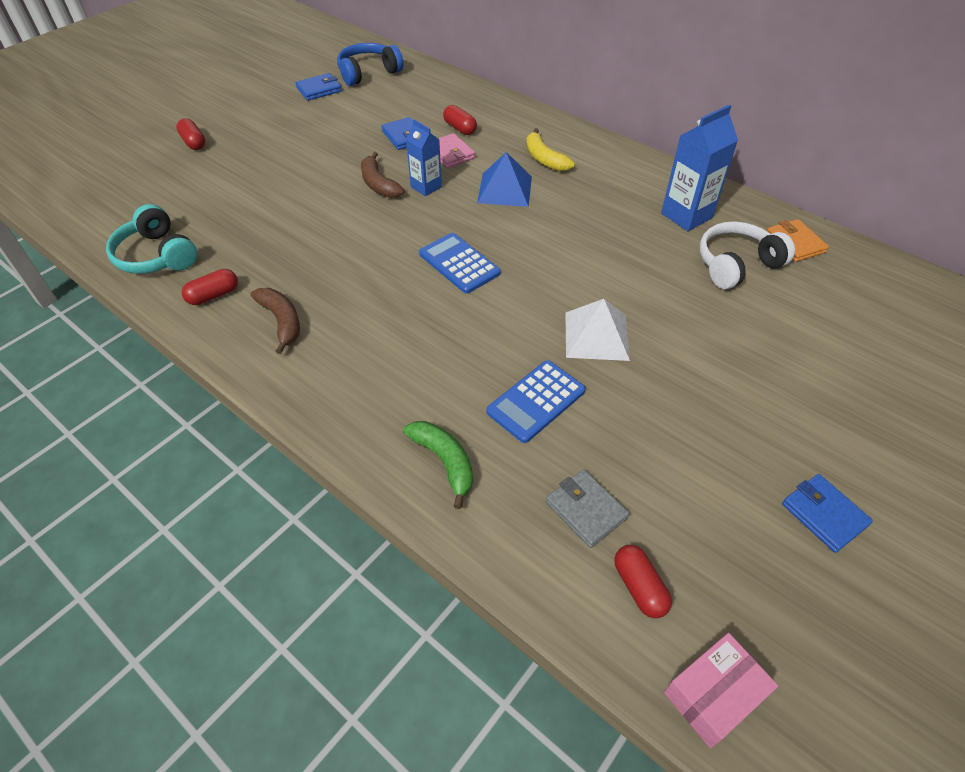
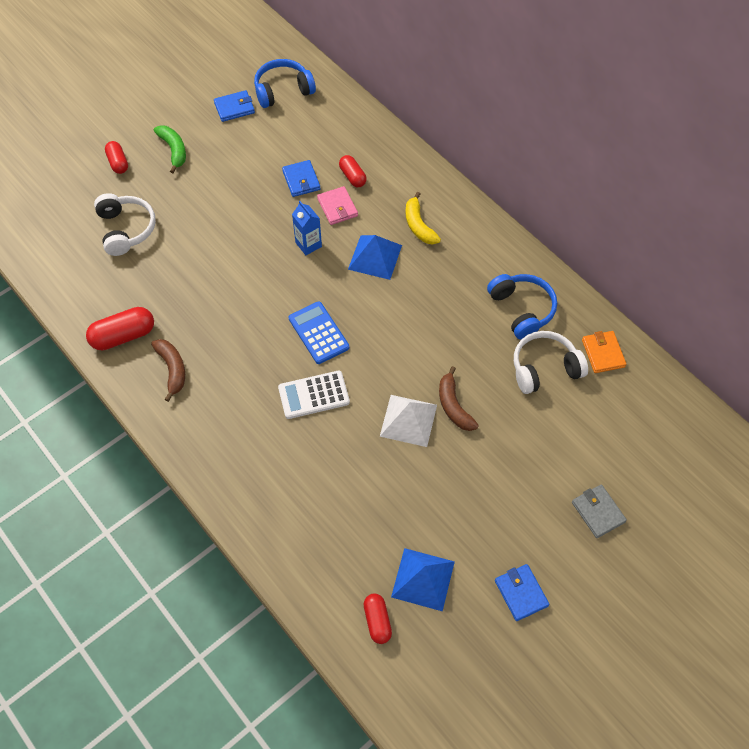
camera: 10 degrees right, 10 degrees up
turquoise headphones [106,204,197,274] -> none
red capsule [182,269,238,305] -> red capsule [86,307,154,351], size x1.58
brown banana [361,152,404,198] -> brown banana moved to [439,366,479,431]
green banana [403,421,473,509] -> green banana moved to [154,125,186,173]
blue calculator [486,360,586,443] -> none
grey wallet [546,469,629,548] -> grey wallet moved to [572,484,627,538]
blue carton [661,105,738,231] -> blue headphones [487,274,557,340]
pink box [664,633,778,748] -> none
none -> white headphones [94,193,156,256]
none -> white calculator [278,371,350,419]
none -> blue pyramid [391,548,455,611]

